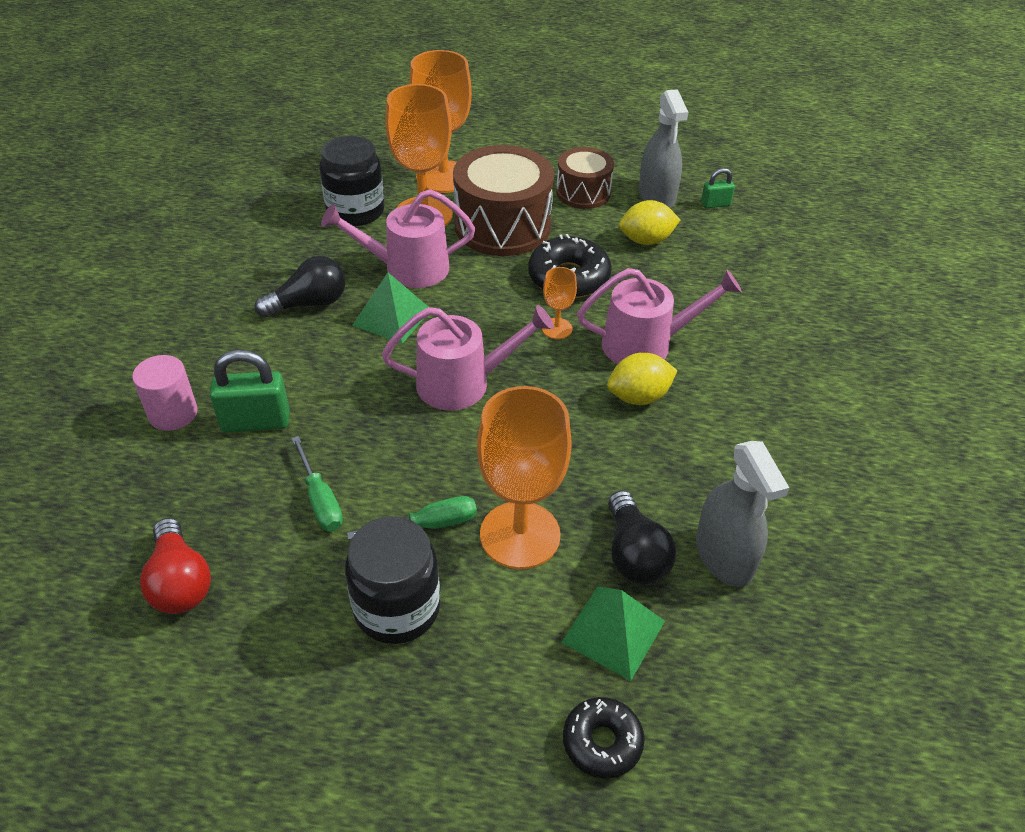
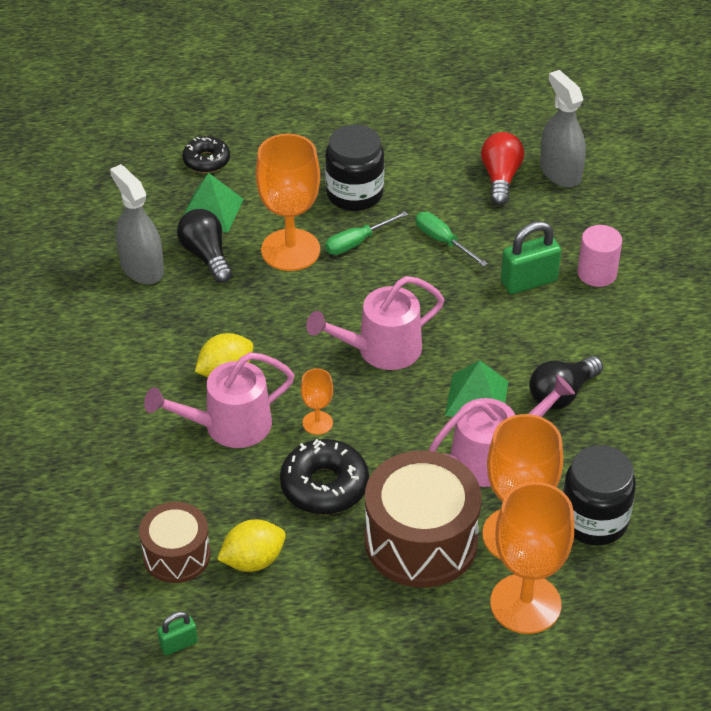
camera: 165 degrees right, 0 degrees up
red light bulb [140,518,211,614] -> red light bulb turned 45 degrees clockwise [481,132,524,205]
brown drum [556,147,614,209] -> brown drum moved to [139,502,211,583]
grey spray bottle [639,89,688,208] -> grey spray bottle moved to [540,70,586,187]

